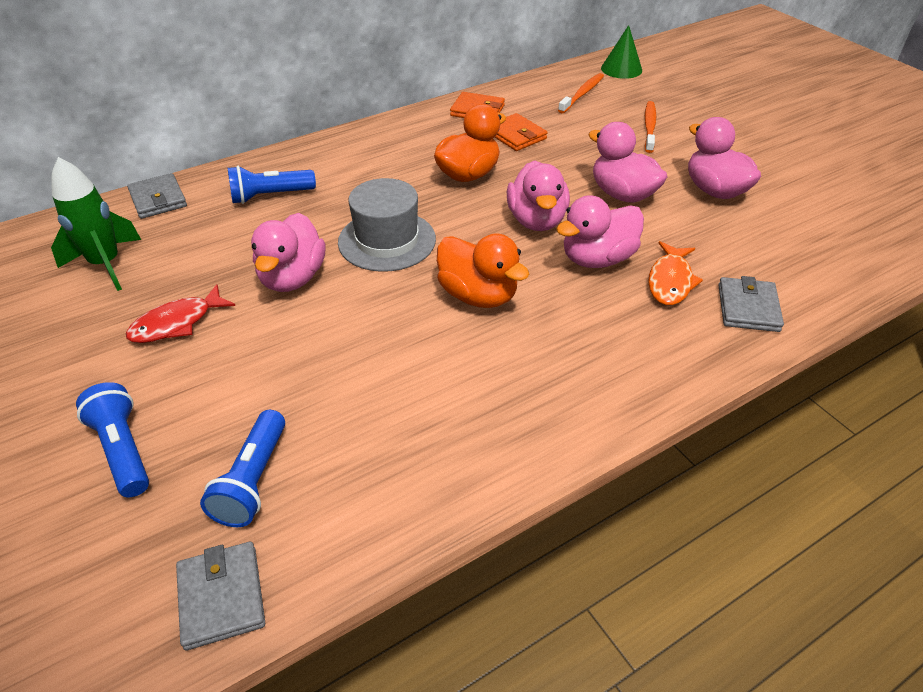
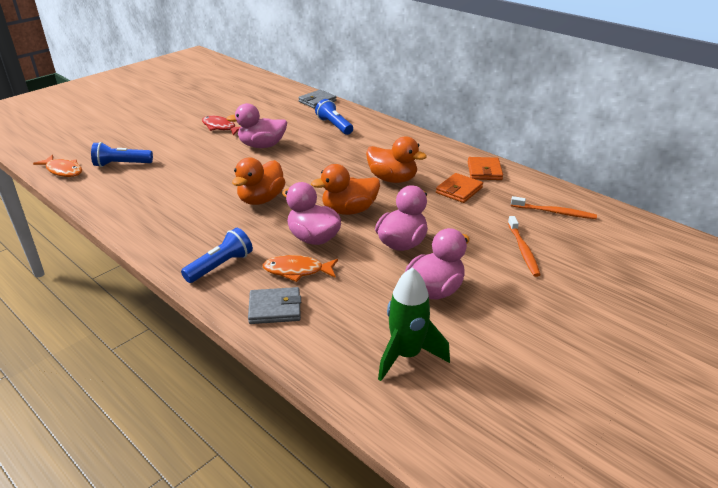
camera: 75 degrees right, 10 degrees down
green rocket [51,157,141,291] -> green rocket moved to [378,267,450,381]
blue flashlight [76,382,149,497] -> blue flashlight moved to [181,228,253,283]
grey wallet [176,542,265,650] -> orange fish [33,155,82,177]
grey hat [338,178,436,272] -> none
pink duck [507,160,570,231] -> orange duck [311,164,380,215]
green cone [601,25,642,79] -> none
orange toothbrush [645,101,656,153] -> orange toothbrush turned 90 degrees clockwise [508,216,541,277]

